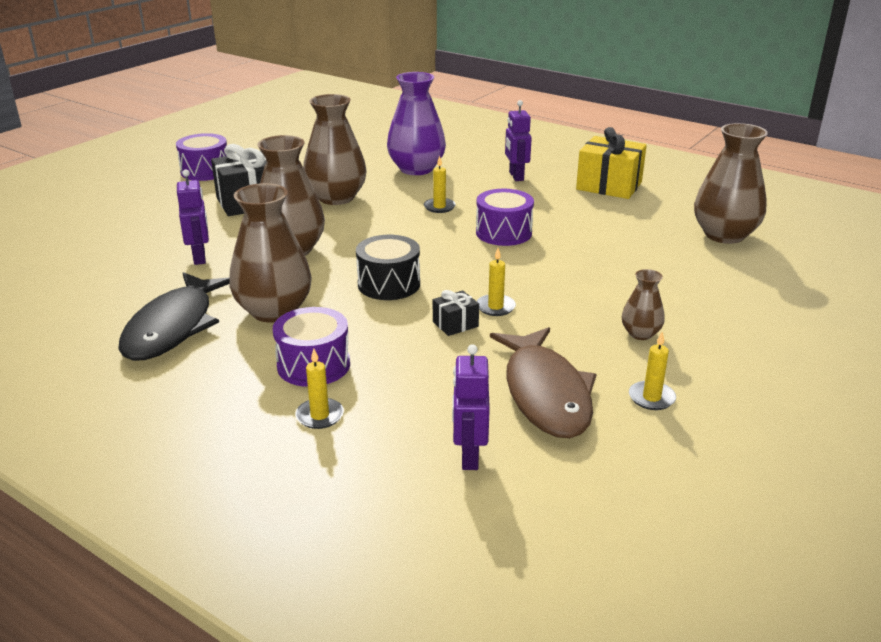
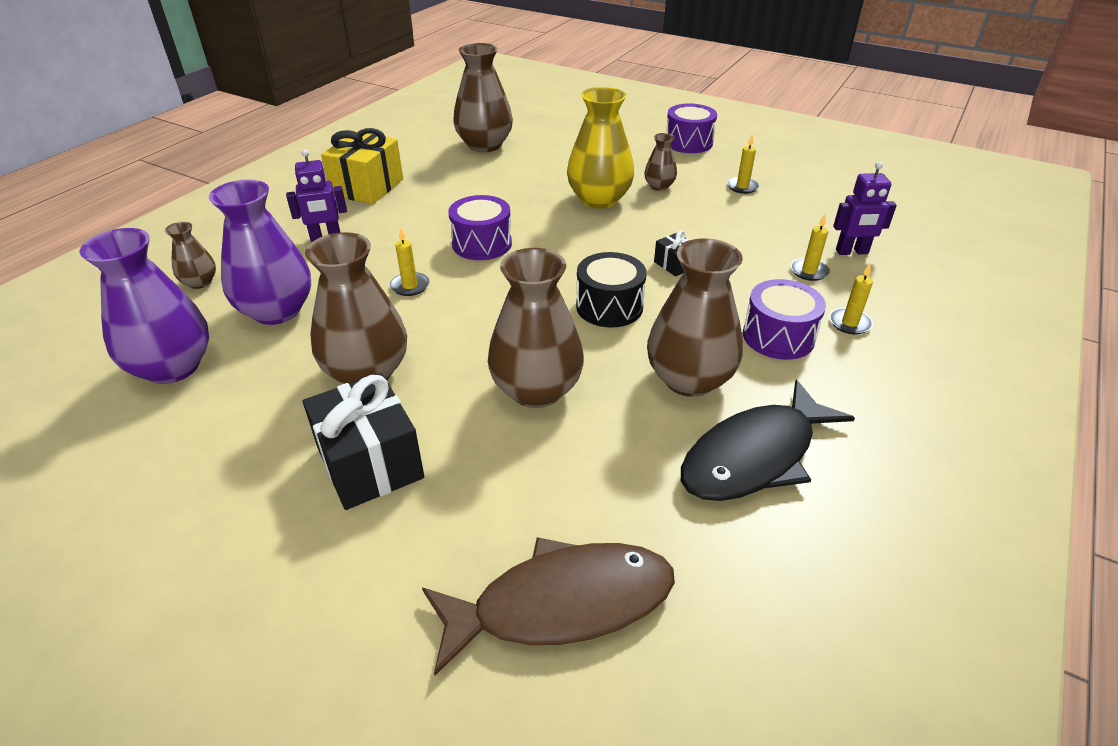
camera: 95 degrees left, 10 degrees up
black fish [118,272,230,361] -> black fish turned 135 degrees clockwise [681,380,855,501]
purple drum [176,133,227,181] -> purple drum moved to [667,103,717,153]
purple robot [177,170,209,265] -> none
yellow candle [477,248,516,316] -> yellow candle moved to [791,214,830,281]
brown fish [490,327,596,438] -> brown fish moved to [422,537,675,675]
none -> purple vase [79,228,209,384]
none -> brown vase [165,222,216,289]
none -> yellow vase [567,87,634,209]

